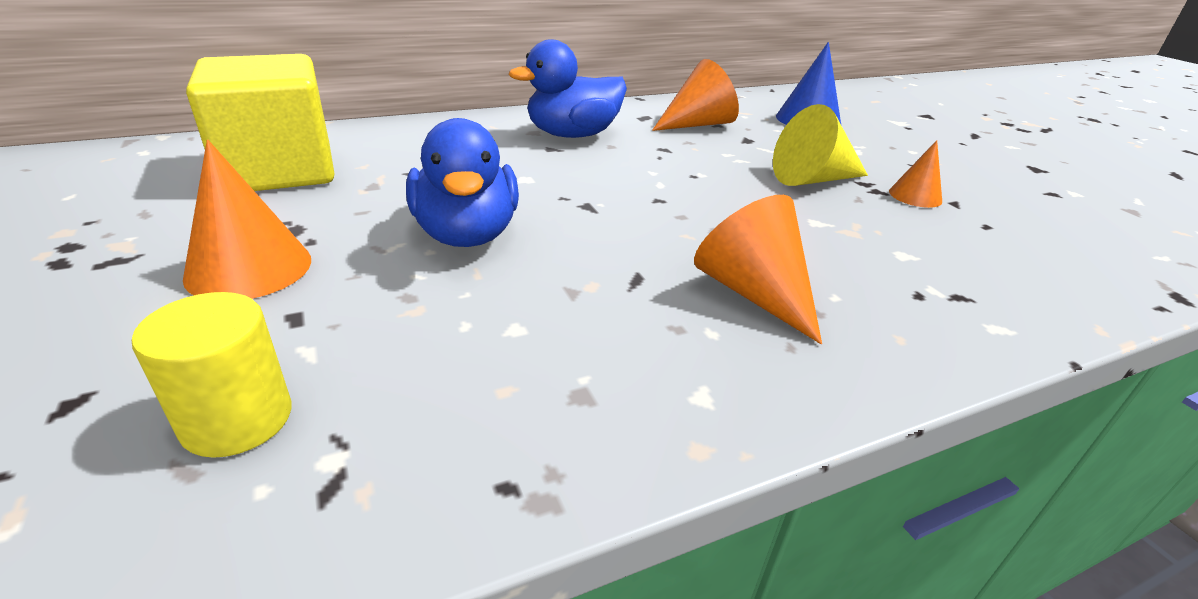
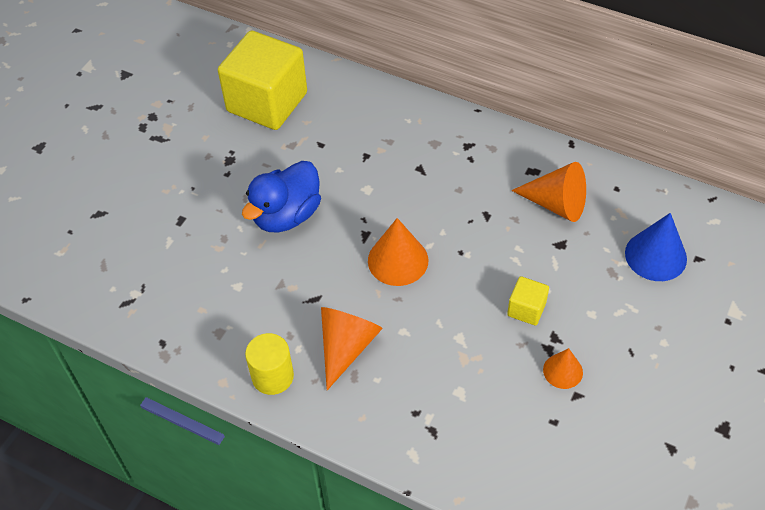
camera: 55 degrees right, 20 degrees up
yellow cylinder [132,292,292,458] -> yellow cylinder moved to [245,333,294,395]
orange cone [183,140,311,299] -> orange cone moved to [368,218,428,286]
blue duck [509,40,627,138] -> none
yellow cone [773,104,868,186] -> yellow cube [507,276,549,326]

